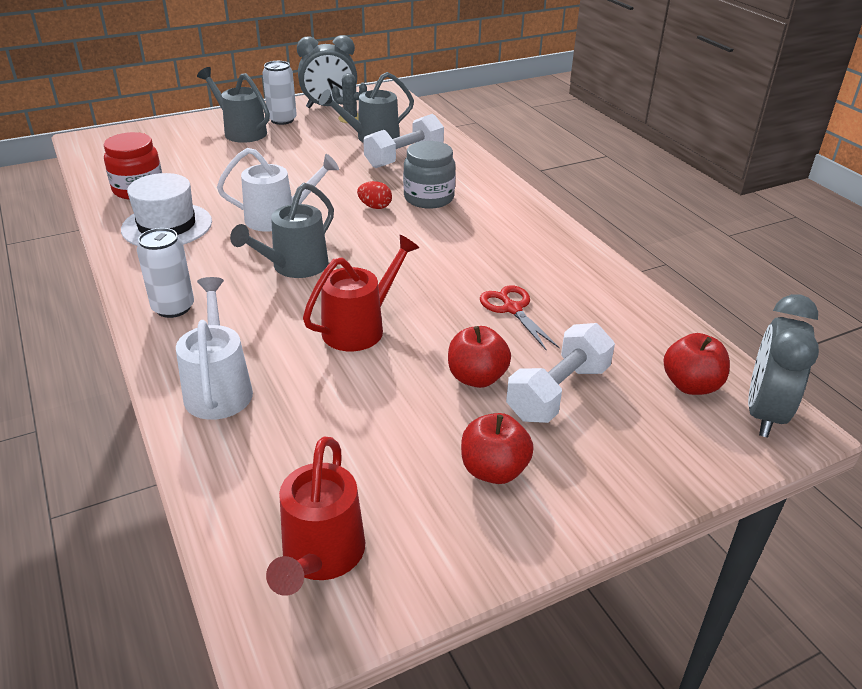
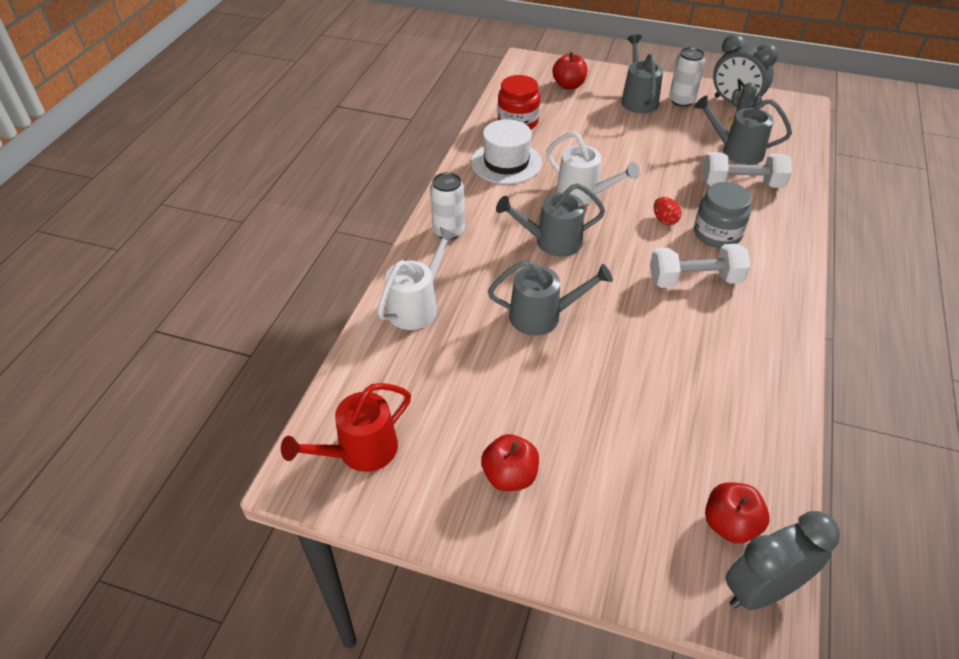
camera: 45 degrees right, 10 degrees up
red watering can [303,235,419,351] -> grey watering can [488,260,613,336]
red apple [448,326,511,388] -> red apple moved to [552,52,587,89]
red scissors [480,285,559,351] -> none
white dumbbell [506,323,615,423] -> white dumbbell moved to [650,244,750,288]

